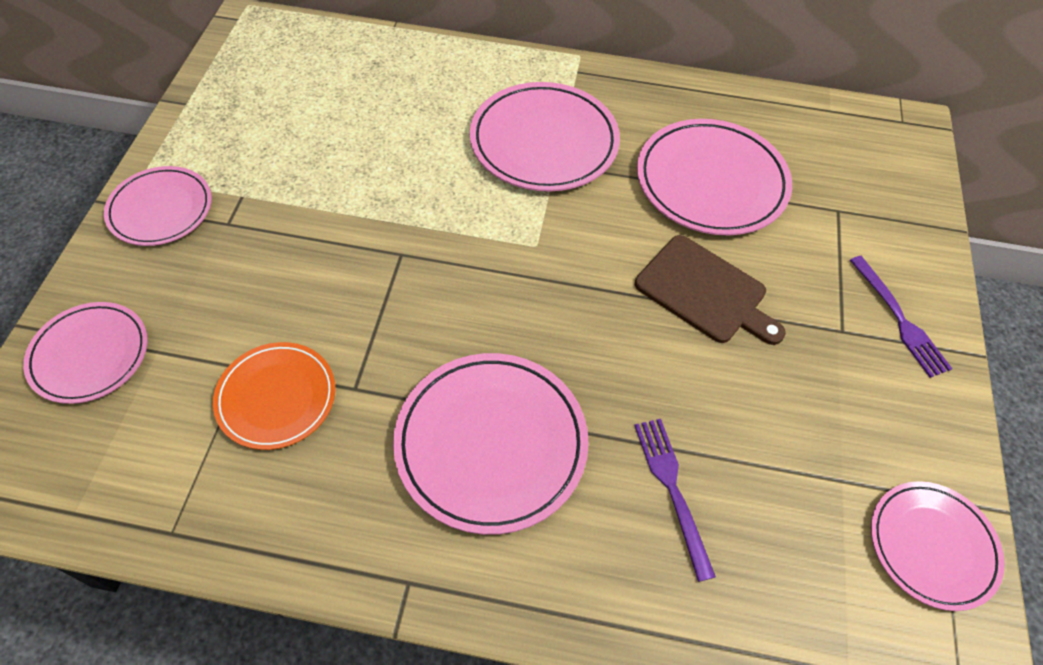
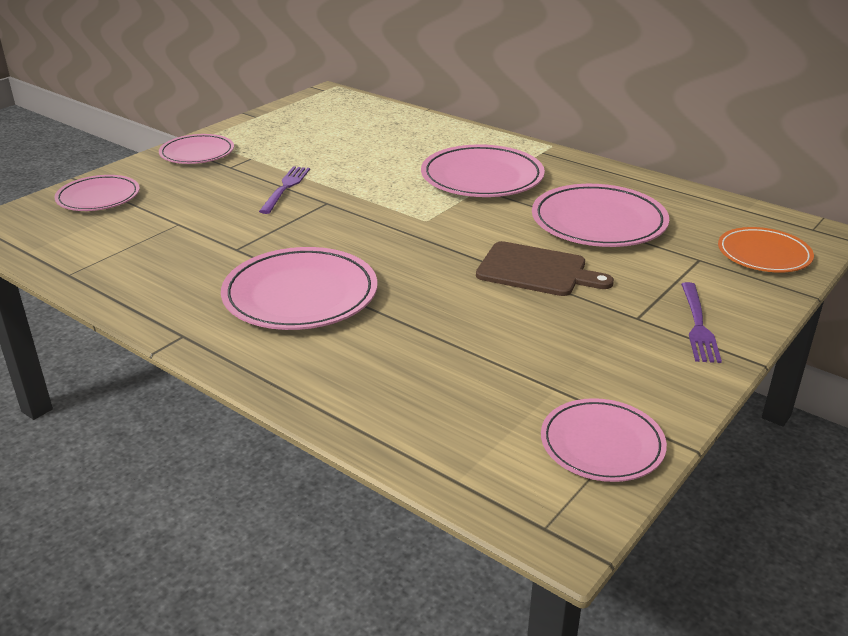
camera: 30 degrees right, 25 degrees down
orange plate [213,342,336,450] -> orange plate moved to [718,227,814,273]
purple fork [634,419,716,582] -> purple fork moved to [259,166,310,214]
brown cutting board [635,235,786,345] -> brown cutting board turned 45 degrees counterclockwise [476,241,614,296]

